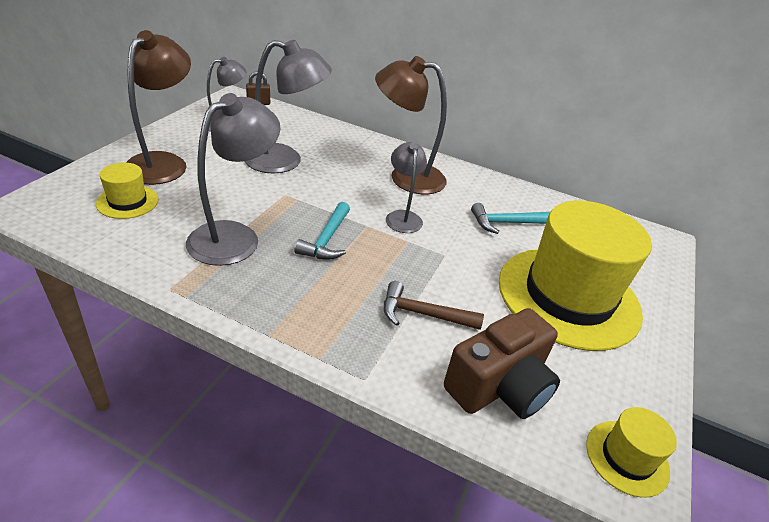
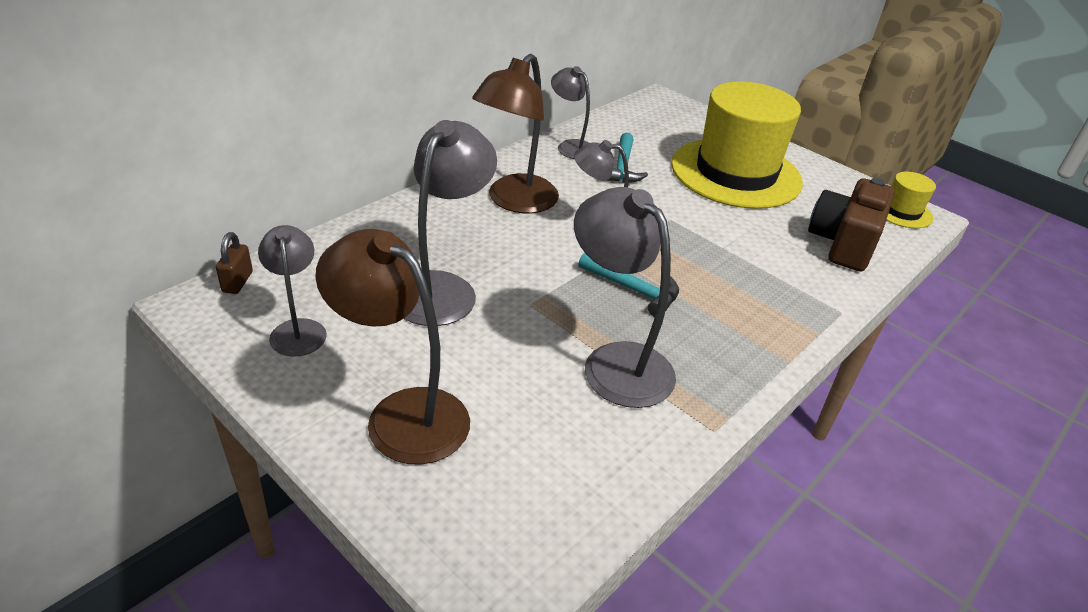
camera: 70 degrees left, 0 degrees up
yellow hat [96,163,159,219] -> none
brown hammer [384,281,484,330] -> none
brown camera [444,308,560,419] -> brown camera turned 135 degrees counterclockwise [808,178,895,271]
none -> grey lamp [551,66,590,159]

